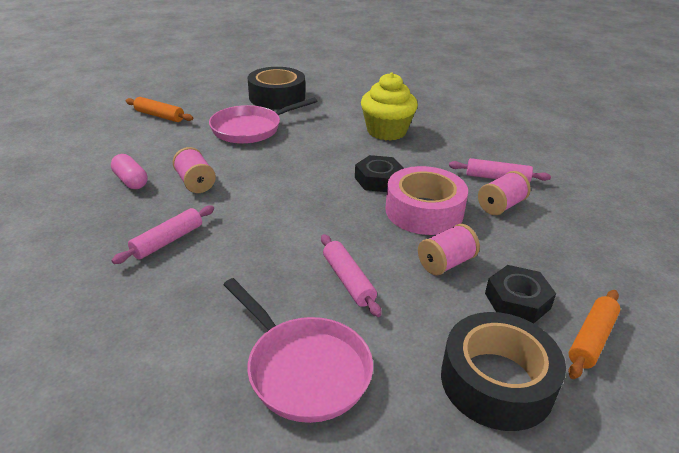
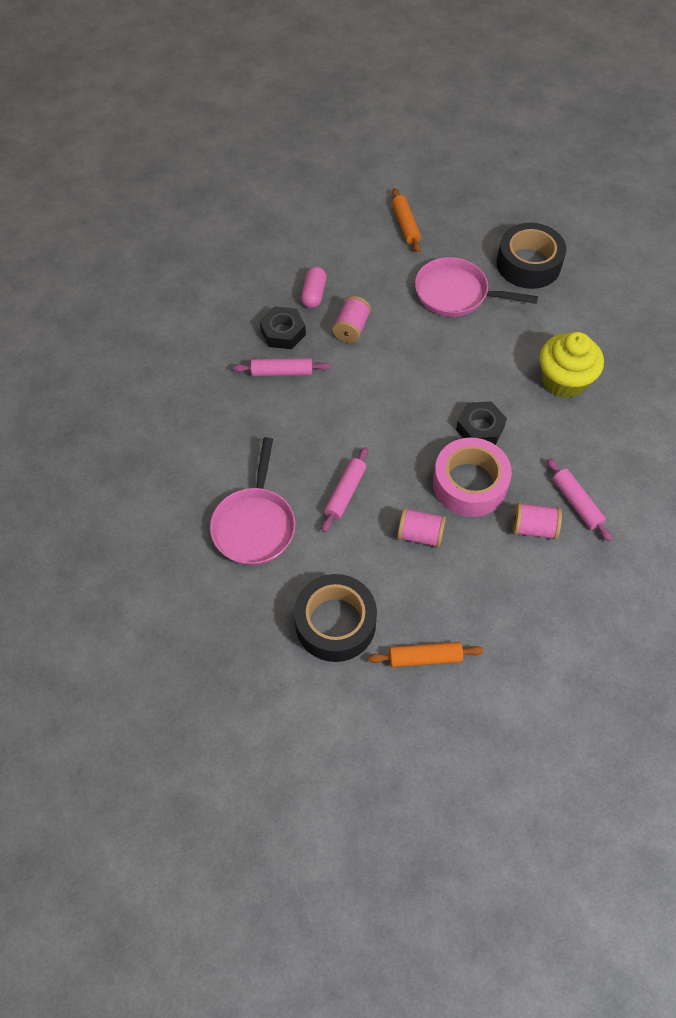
camera: 50 degrees right, 25 degrees up
black nut [485,265,556,324] -> black nut moved to [260,306,306,349]

